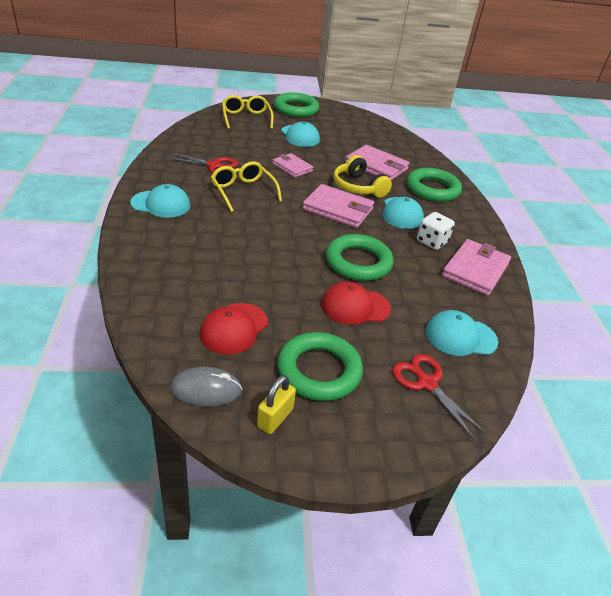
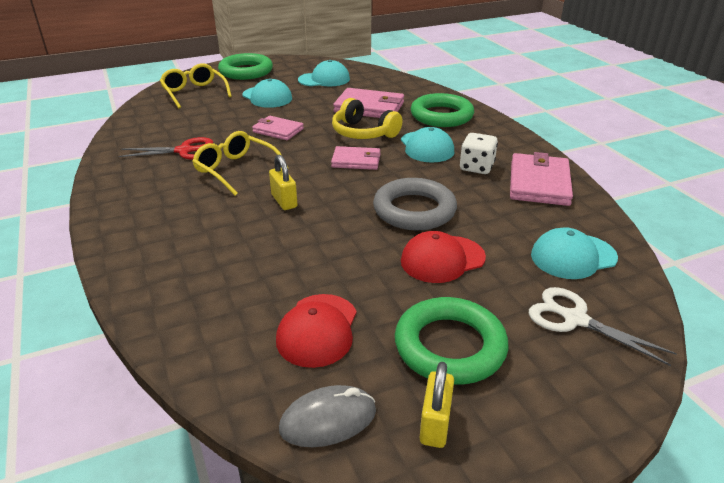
camera: 15 degrees left, 5 degrees down
turquoise cap [130,184,190,218] -> turquoise cap moved to [298,60,350,86]
pink wallet [302,184,374,228] -> pink wallet [331,146,381,170], size x0.63
green ring [326,234,394,281] -> grey ring [373,178,457,230]
red scissors [392,354,488,441] -> white scissors [529,287,677,366]
none -> yellow padlock [269,154,298,210]

